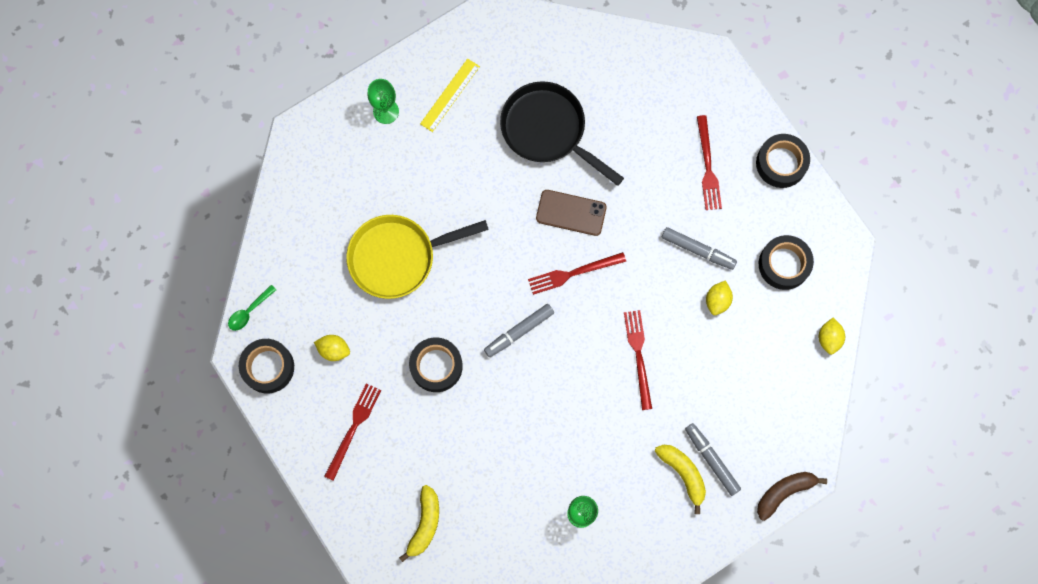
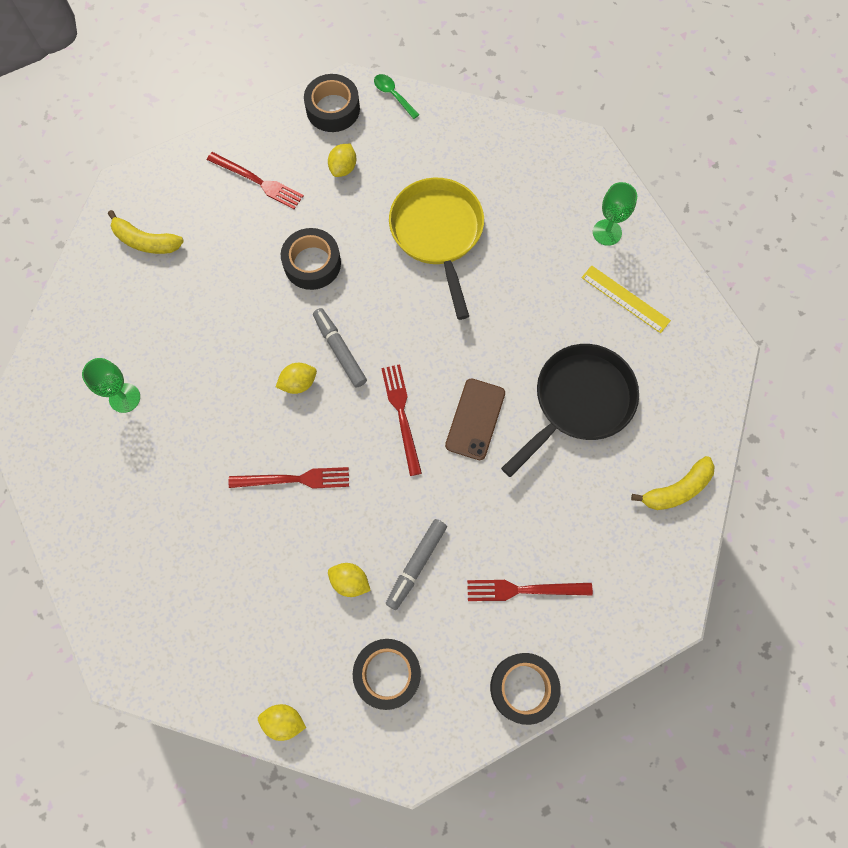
camera: 95 degrees right, 5 degrees down
yellow banana [655,445,706,514] -> yellow banana moved to [631,456,715,510]
grey marker [685,423,741,496] -> none
brown banana [757,472,827,521] -> none
none -> yellow lemon [276,363,317,394]

